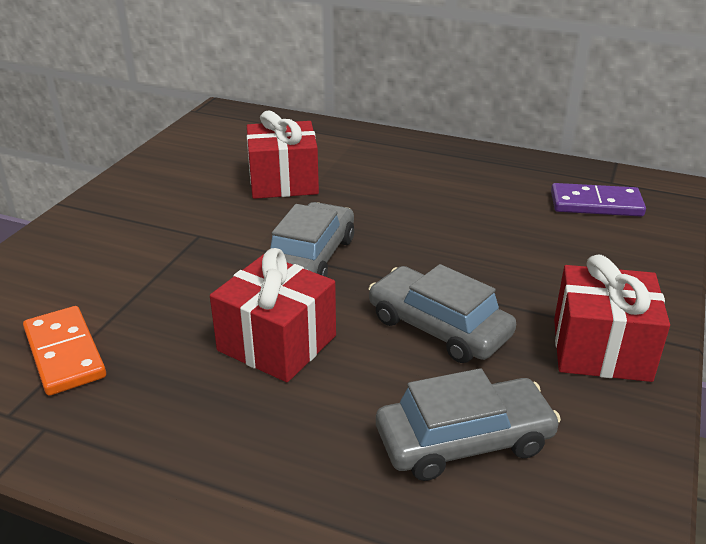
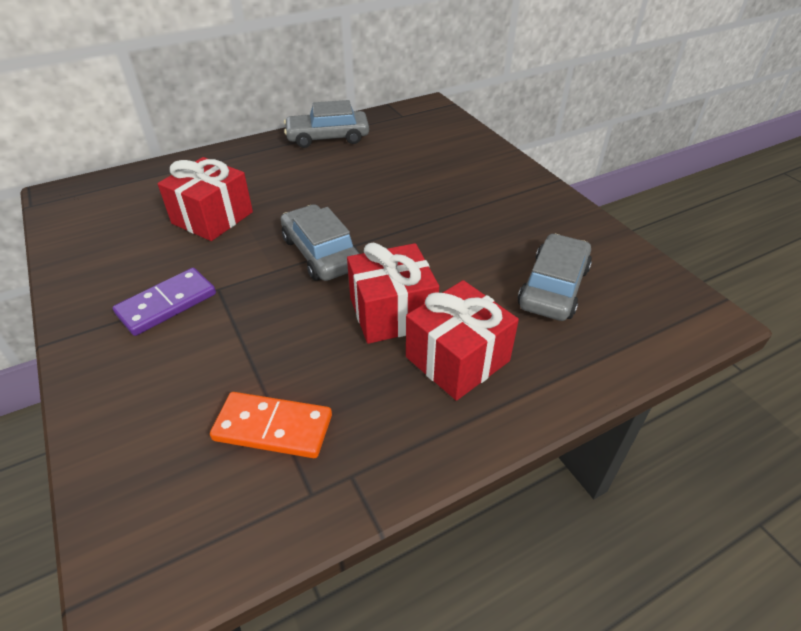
camera: 50 degrees left, 10 degrees up
grey car [368,264,516,363] -> grey car moved to [284,100,369,148]
purple domino [551,183,646,217] -> purple domino moved to [113,268,216,336]
red gift [554,255,670,382] -> red gift moved to [406,280,519,401]

